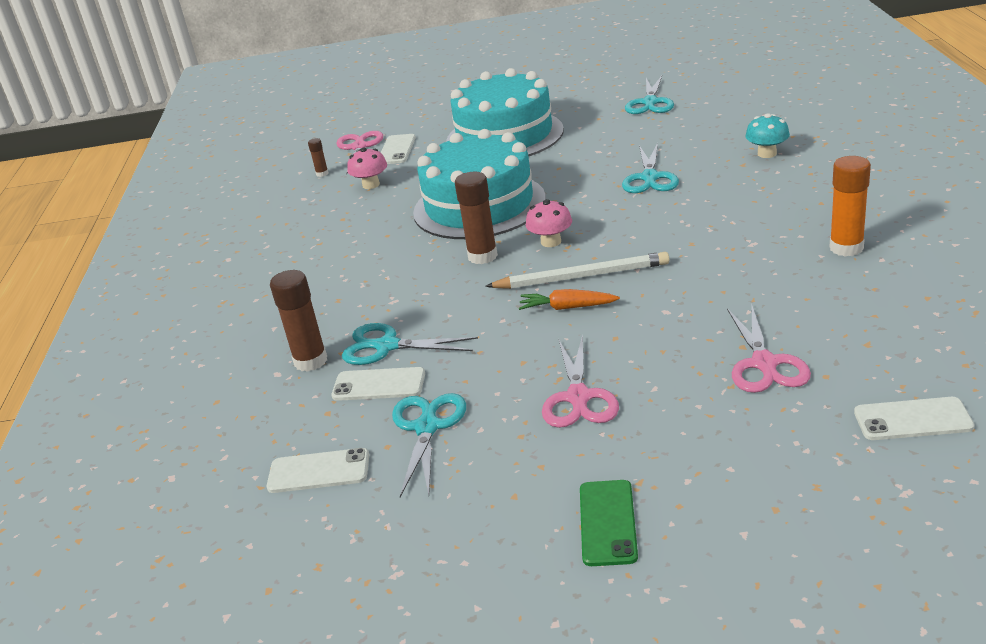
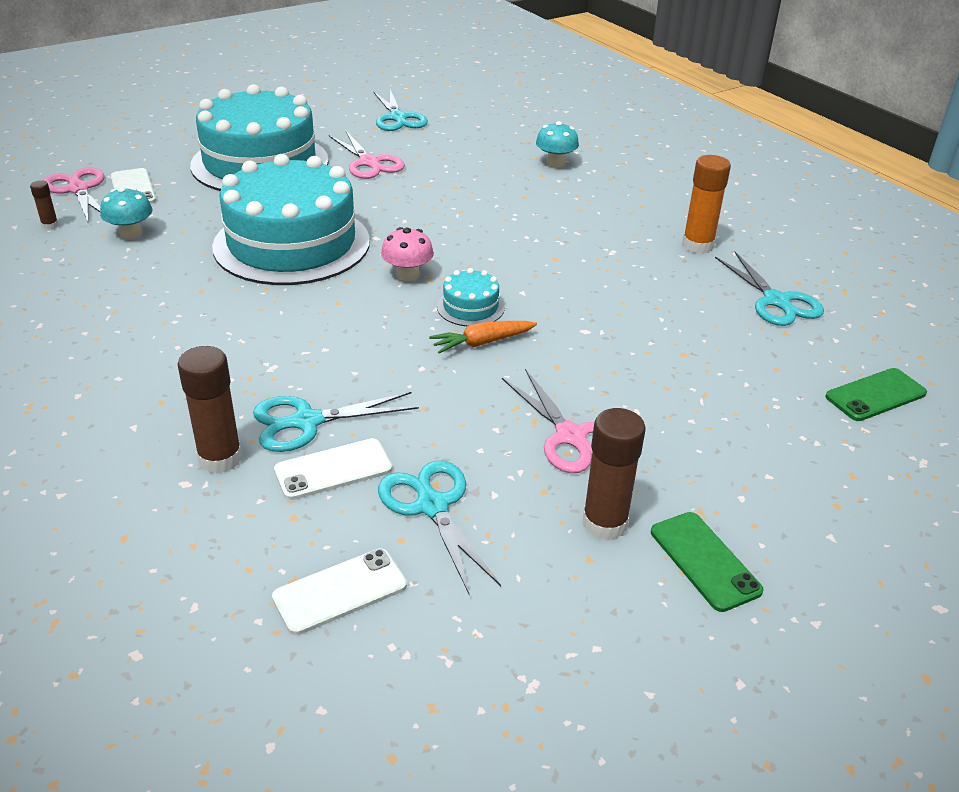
camera: 35 degrees left, 5 degrees up
pink mushroom [347,148,387,189] -> turquoise mushroom [100,187,153,239]
brown glue stick [455,172,498,264] -> brown glue stick moved to [582,408,646,541]
white pencil [485,252,669,289] -> turquoise cake [437,268,505,326]
turquoise scissors [622,142,679,193] -> turquoise scissors moved to [715,252,824,326]
pink scissors [727,306,811,393] -> pink scissors moved to [329,131,405,179]
white phone [854,397,975,440] -> green phone [825,368,927,421]

